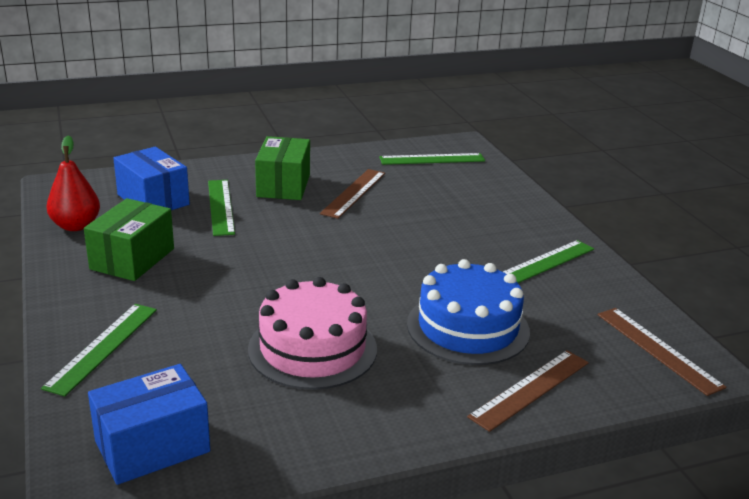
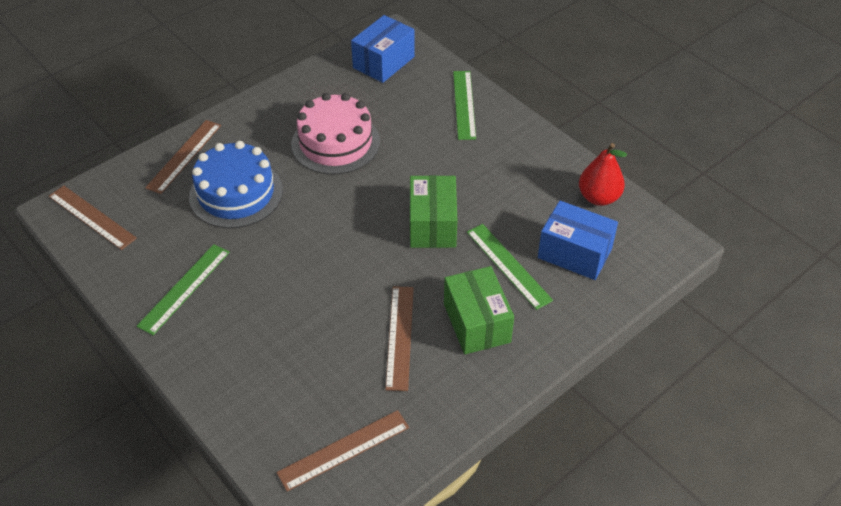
camera: 160 degrees right, 20 degrees up
green box [84,198,174,281] -> green box moved to [410,175,457,248]
green ruler [379,153,485,165] -> brown ruler [276,410,409,492]

